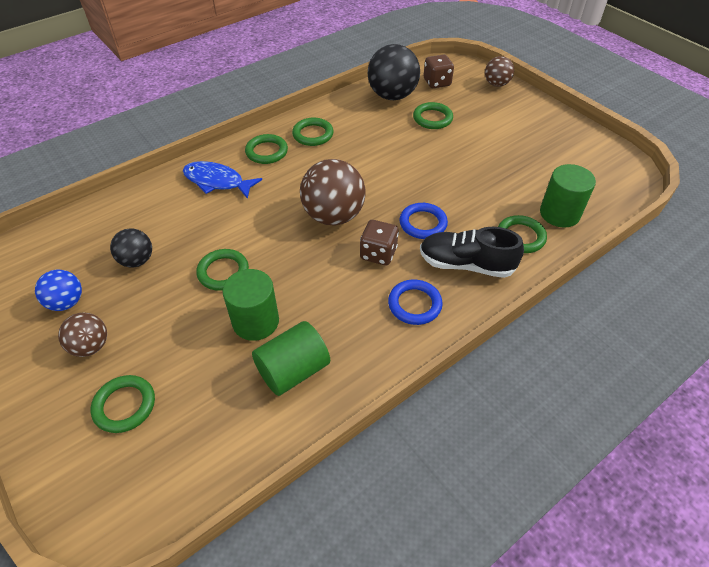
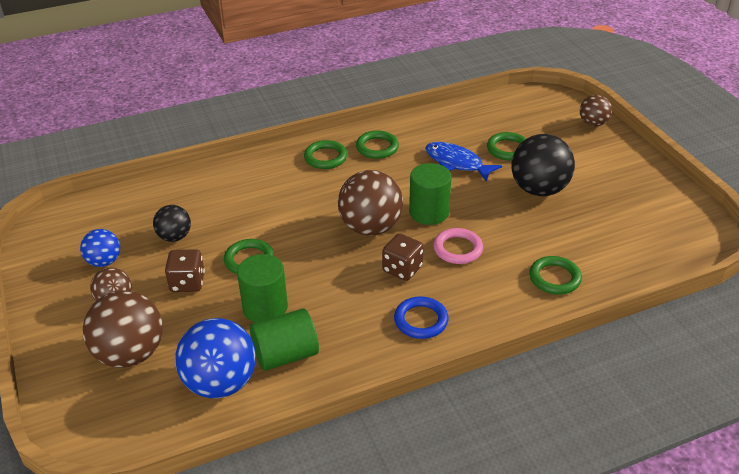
camera: 15 degrees right, 10 degrees down
green ring [91,375,155,433] -> brown ball [83,290,163,368]
blue fish [183,161,262,199] -> blue fish moved to [425,142,502,182]
black ball [368,44,420,100] -> black ball moved to [511,134,575,196]
blue ring [399,203,448,239] -> pink ring [433,228,483,264]
black shoe [420,227,524,278] -> none
brown dice [424,54,454,88] -> brown dice moved to [165,249,205,292]
green cylinder [540,164,596,228] -> green cylinder moved to [409,163,452,225]
none -> blue ball [175,318,256,398]

